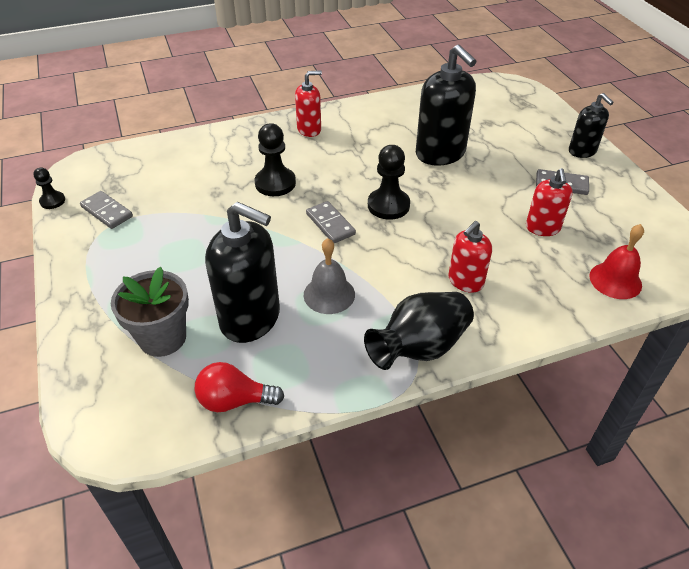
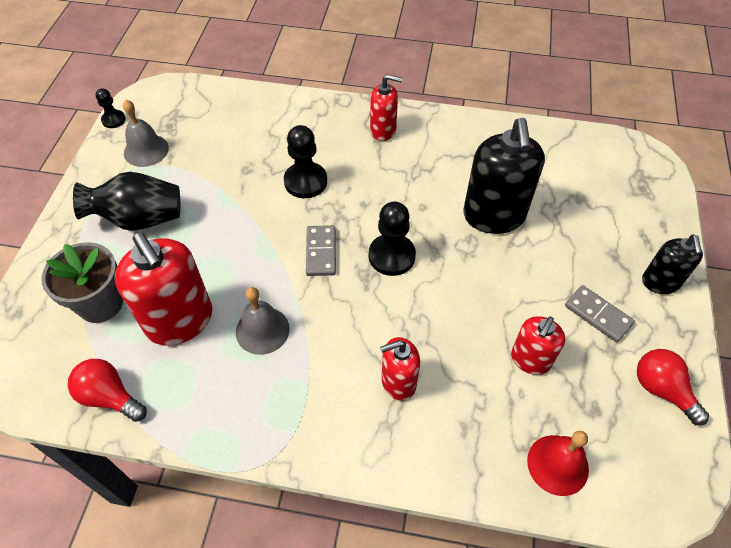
camera: 30 degrees right, 10 degrees up
grey domino [80,191,133,229] -> grey bell [123,100,169,167]
black soap dispenser [205,202,280,343] -> red soap dispenser [115,233,212,346]
black vase [364,292,474,370] -> black vase moved to [73,172,180,231]
none -> red light bulb [637,349,709,425]

